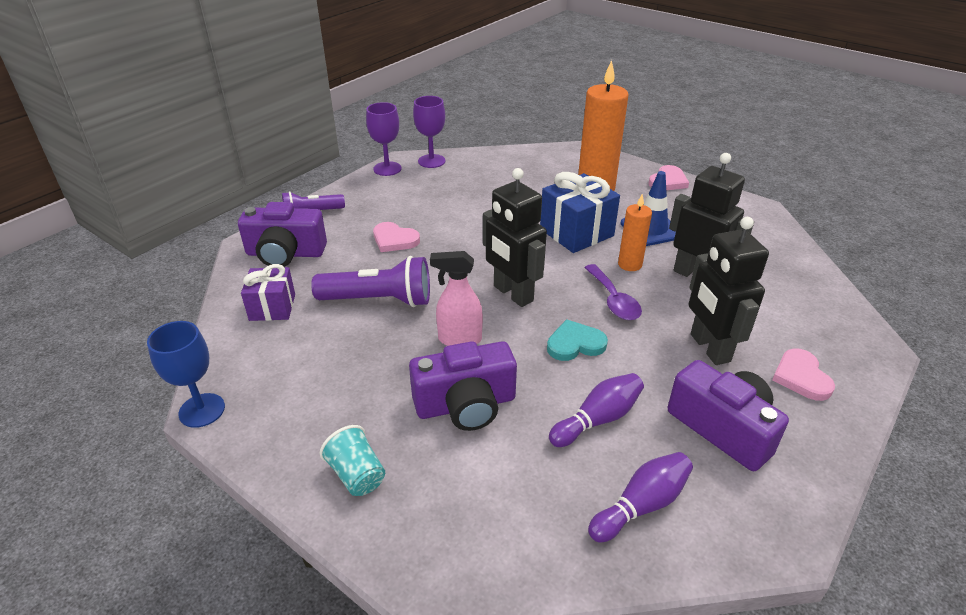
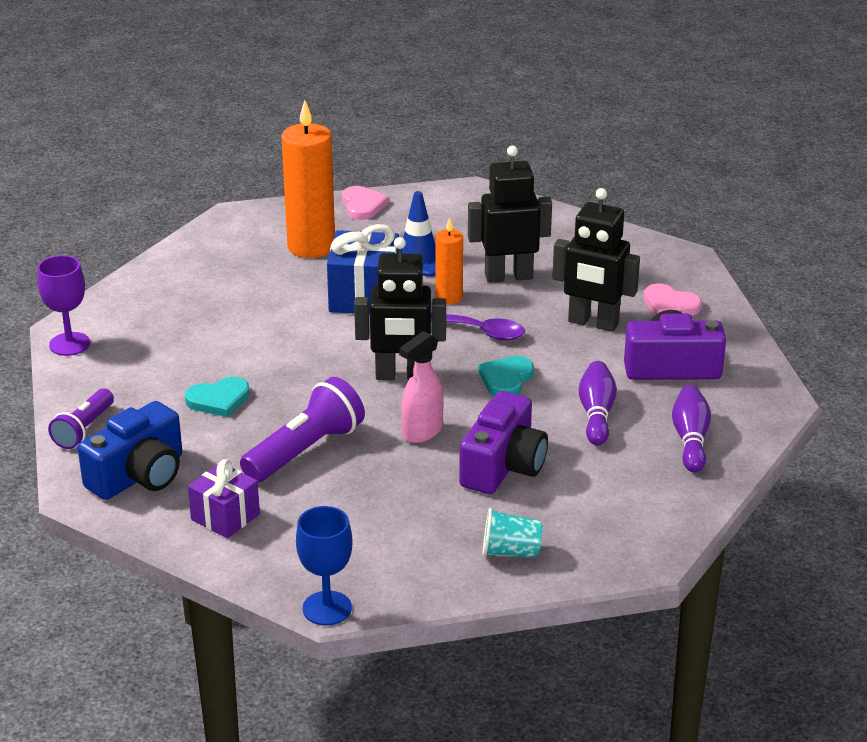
camera: 50 degrees left, 5 degrees down
purple camera [238,202,327,267] -> blue camera [78,401,182,500]
pink heart [373,222,420,252] -> turquoise heart [185,377,250,417]
purple goblet [413,96,446,168] -> none

